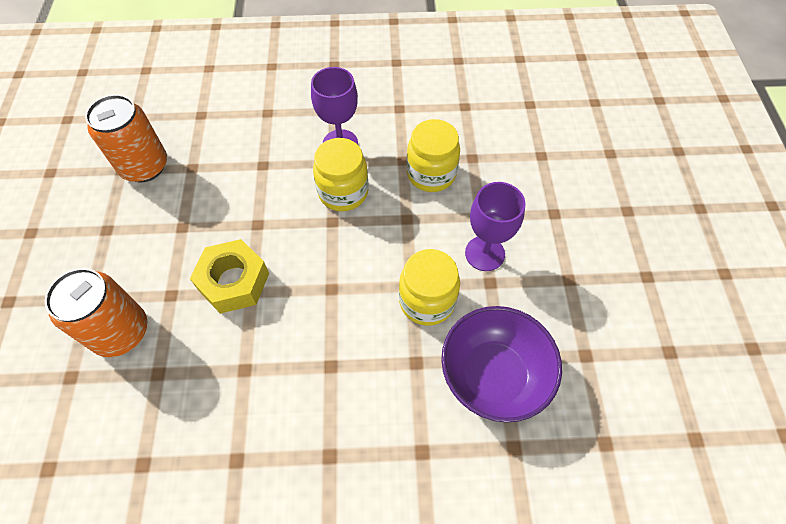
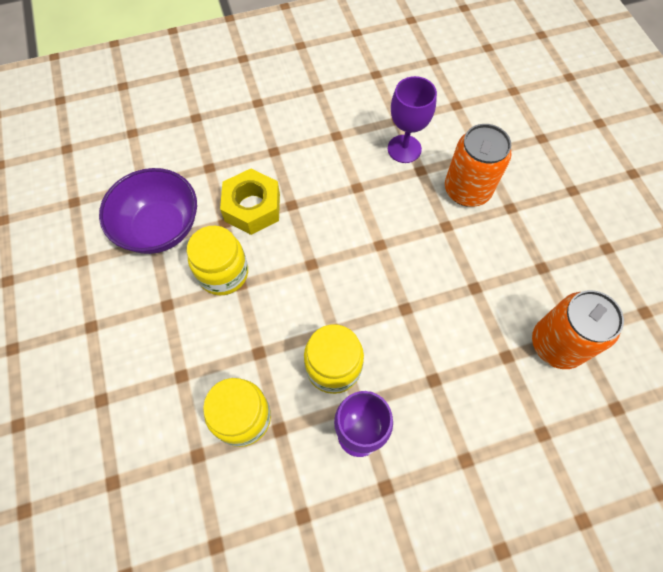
camera: 165 degrees right, 5 degrees up
yellow nut [190,239,269,314] -> yellow nut moved to [220,169,280,235]
purple goblet [465,182,526,271] -> purple goblet moved to [388,76,437,163]

